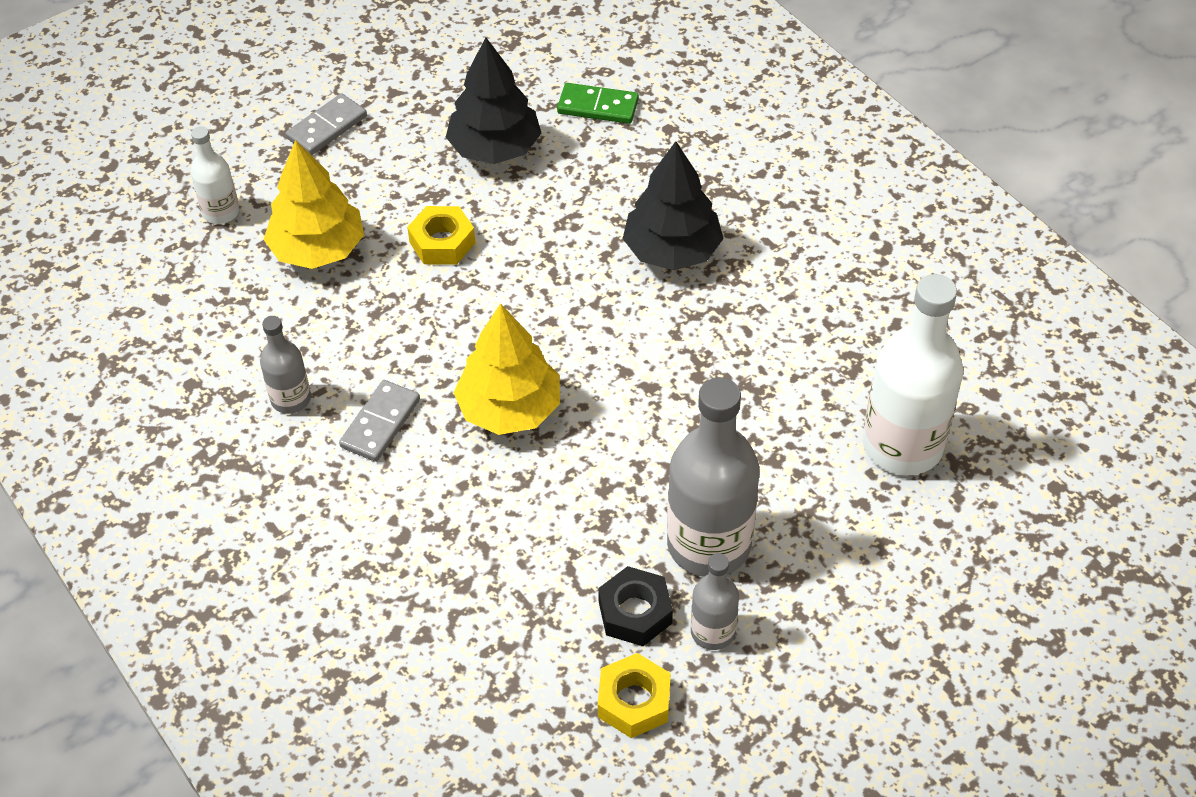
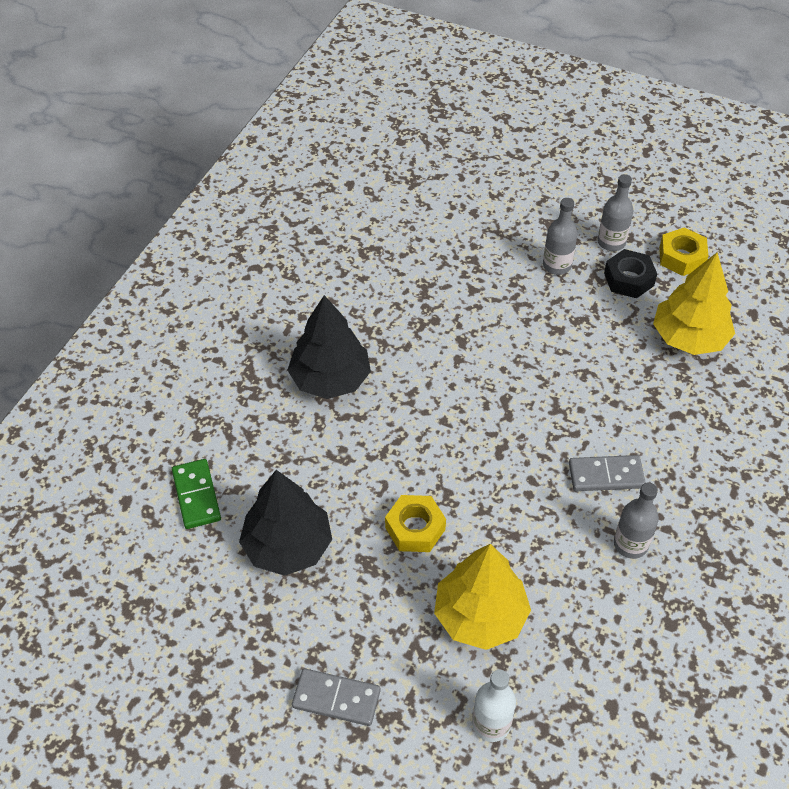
camera: 120 degrees left, 0 degrees up
yellow tree [453,303,560,435] -> yellow tree moved to [653,253,735,355]
grey bottle [667,377,760,577] -> grey bottle [543,198,578,275], size x0.51
white bottle [863,274,963,475] -> none

